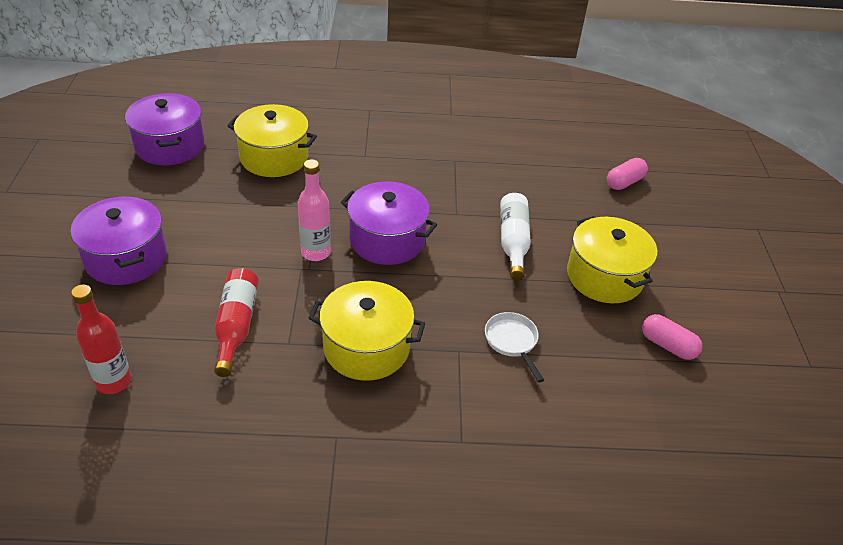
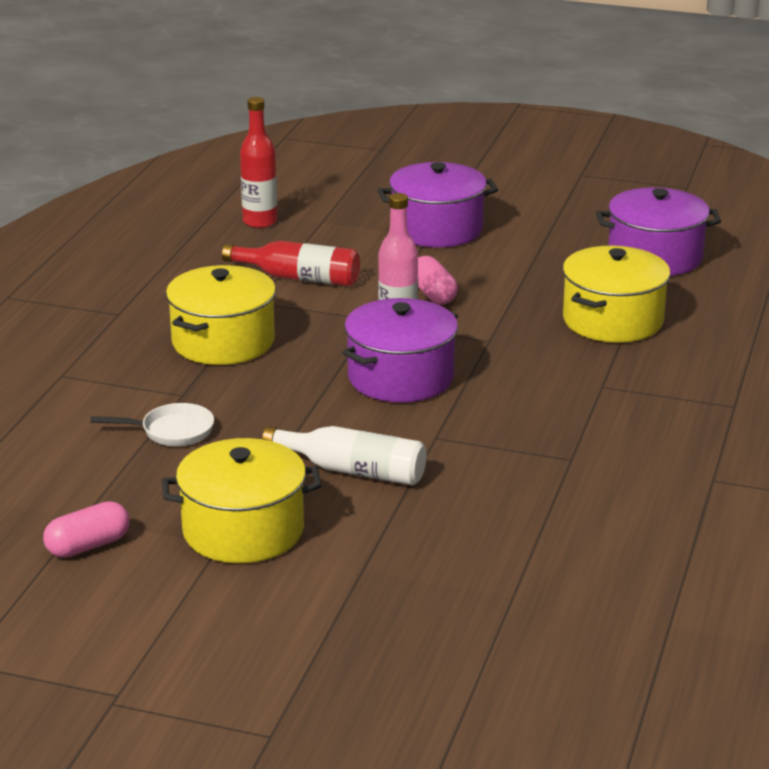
camera: 110 degrees right, 15 degrees down
pink capsule [607,158,648,190] -> pink capsule moved to [418,256,458,304]

